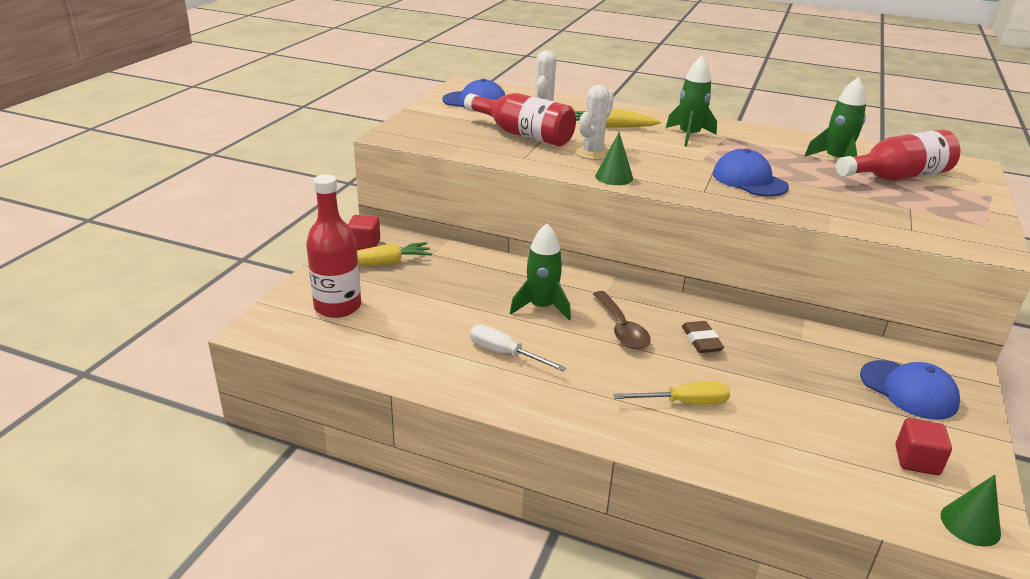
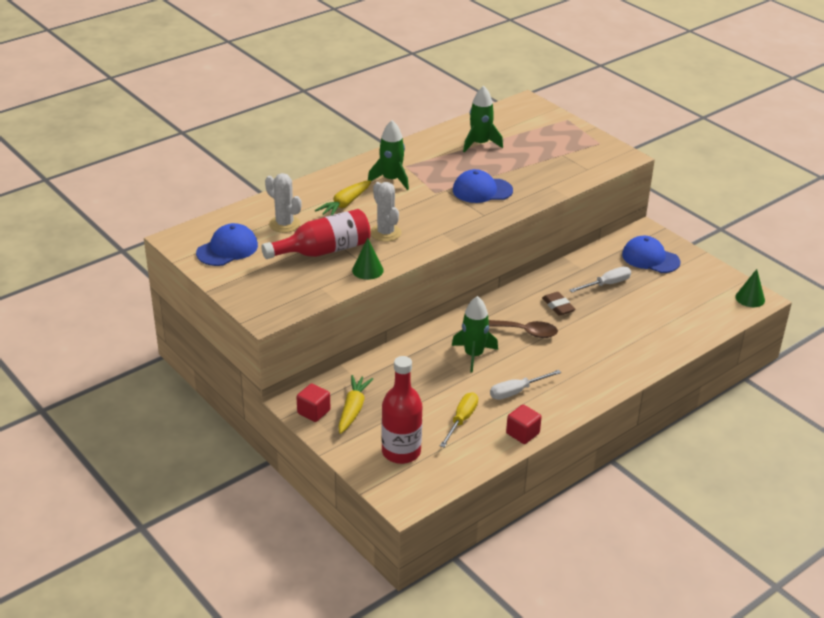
camera: 60 degrees left, 5 degrees up
green cone [595,132,633,185] -> green cone moved to [352,238,384,280]
yellow screwdriver [613,381,730,405] -> yellow screwdriver moved to [440,392,478,447]
brown eraser [682,321,724,353] -> brown eraser turned 45 degrees clockwise [542,292,575,316]
red bottle [836,129,960,181] -> none
blue cap [860,360,960,420] -> blue cap turned 135 degrees counterclockwise [622,236,680,273]
red cube [896,418,952,475] -> red cube moved to [506,405,542,444]
none -> white screwdriver [569,267,631,292]

